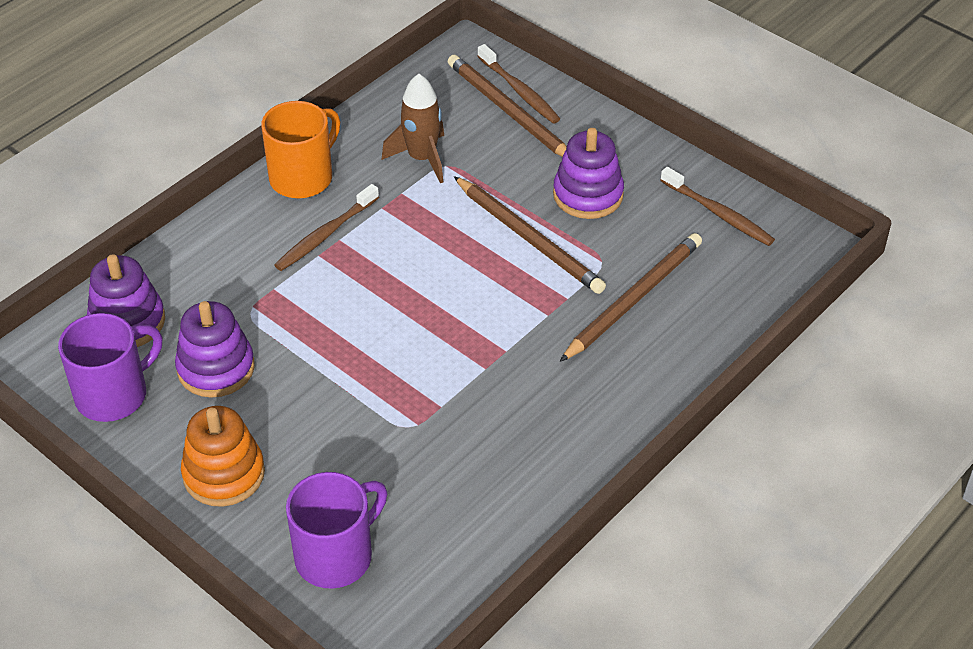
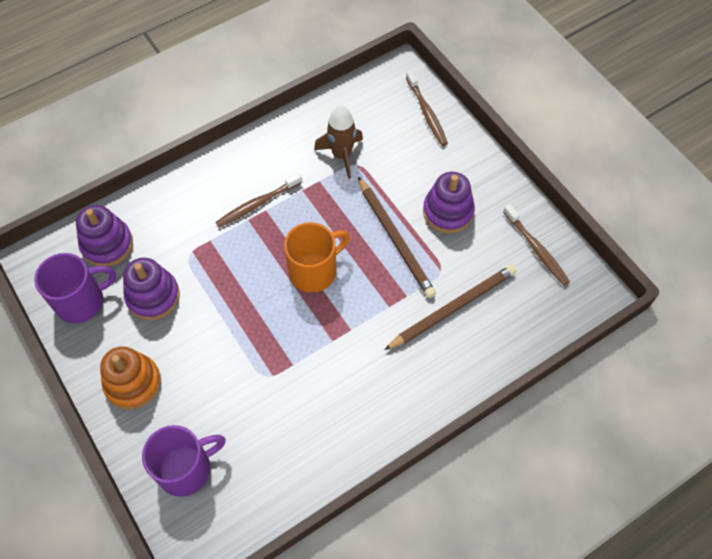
camera: 15 degrees right, 15 degrees up
orange mug [261,101,340,198] -> orange mug moved to [284,222,350,292]
brown pencil [448,55,567,157] -> none

